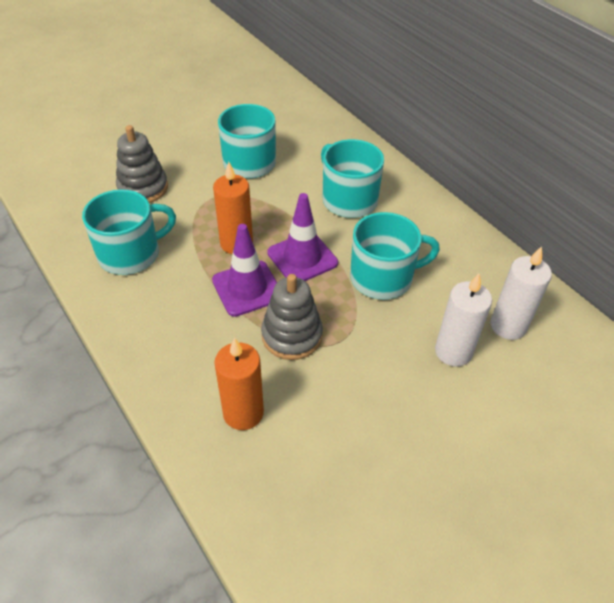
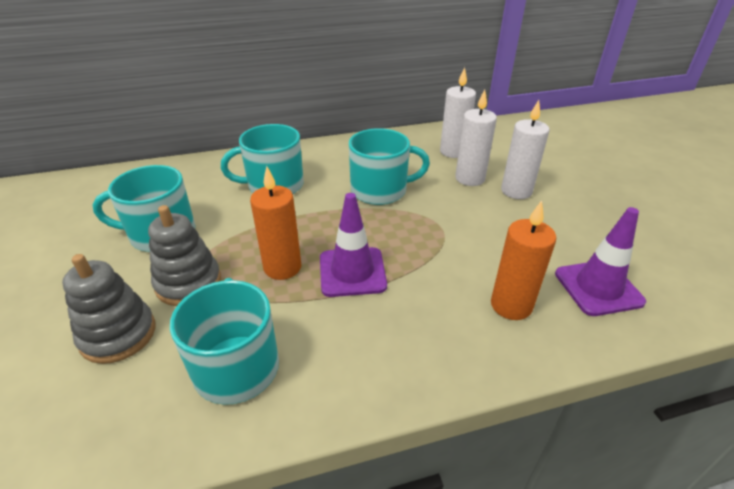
camera: 70 degrees left, 10 degrees down
grey stacking toy [261,274,323,360] -> grey stacking toy moved to [148,205,221,306]
purple traffic cone [267,193,338,281] -> purple traffic cone moved to [555,207,646,316]
turquoise mug [350,212,440,300] -> turquoise mug turned 75 degrees clockwise [349,128,430,205]
none -> white candle [501,100,550,199]

